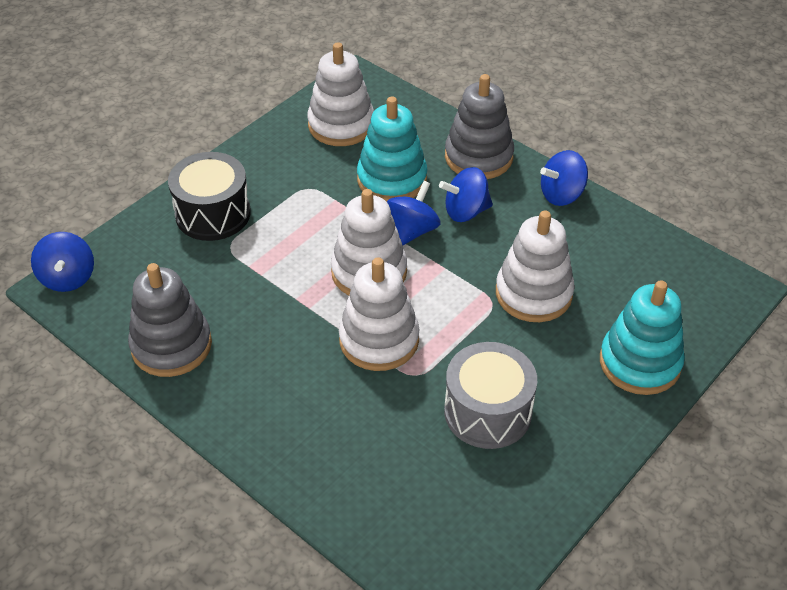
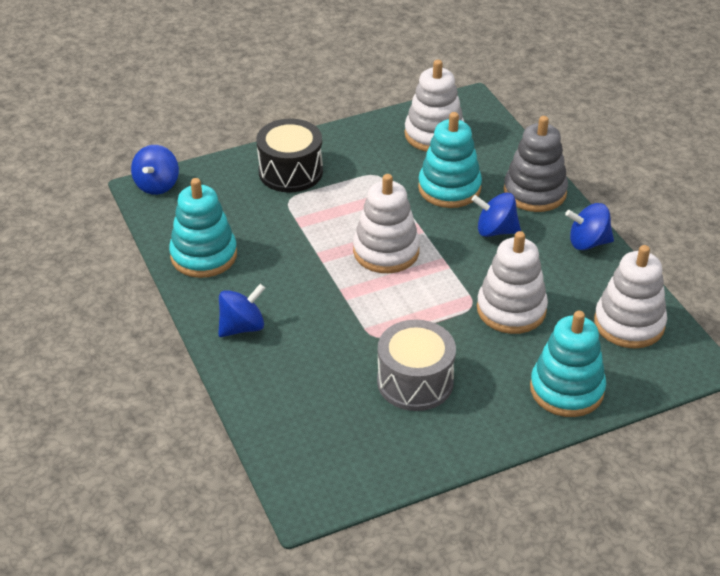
camera: 25 degrees right, 5 degrees down
grey stacking toy [128,263,212,377] -> turquoise stacking toy [169,178,237,278]
white stacking toy [339,257,419,371] -> white stacking toy moved to [594,245,667,349]
blue spinning top [387,181,441,245] -> blue spinning top moved to [218,284,265,337]

